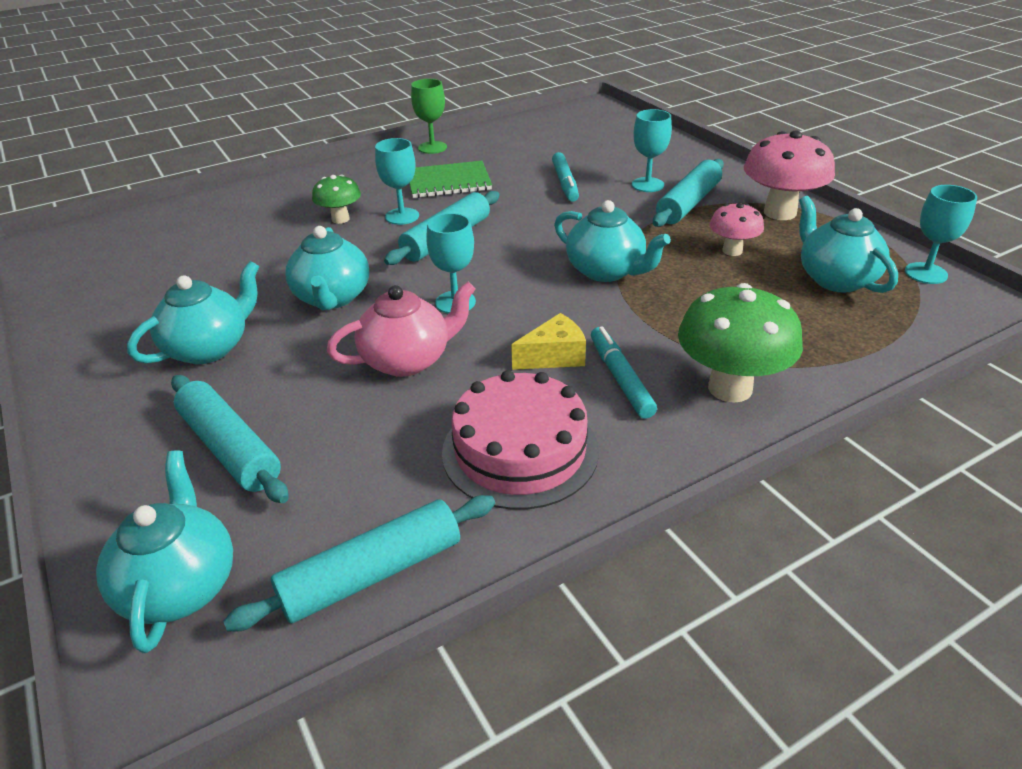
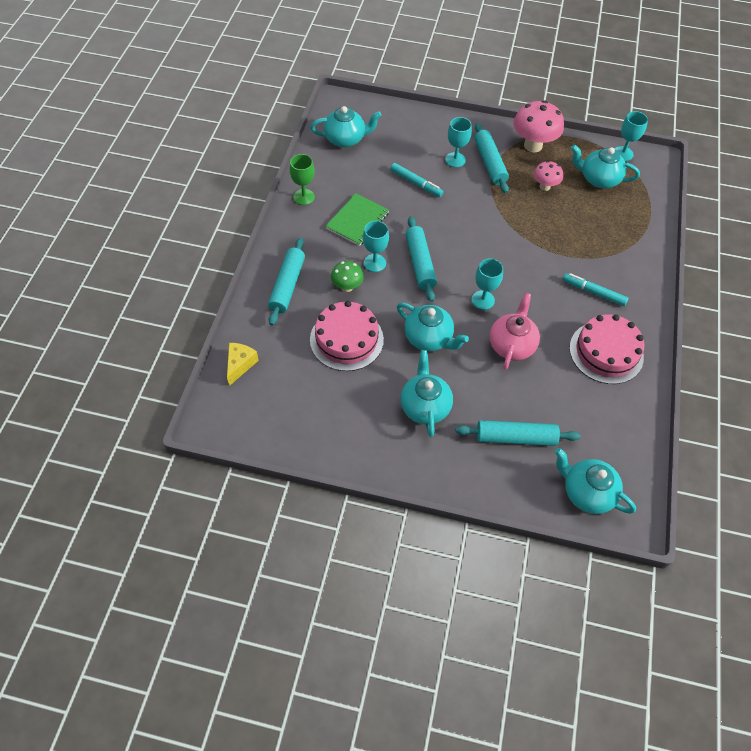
camera: 50 degrees left, 20 degrees up
turquoise rolling pin [223,495,495,631] -> turquoise rolling pin moved to [268,238,305,325]
yellow cheese [511,313,586,370] -> yellow cheese moved to [227,343,259,386]
turquoise teapot [554,200,671,282] -> turquoise teapot moved to [310,106,382,147]
green mushroom [678,283,803,403] -> none
none -> pink cake [310,301,384,371]

